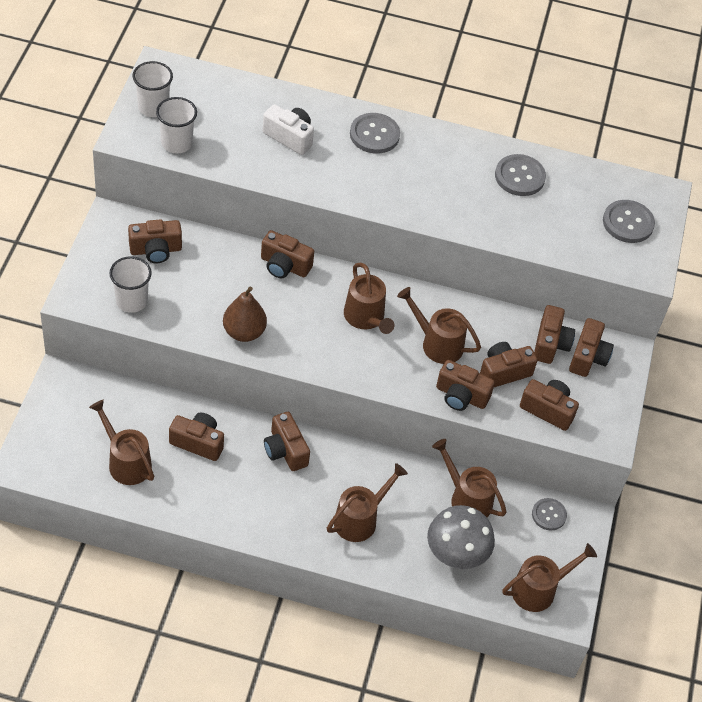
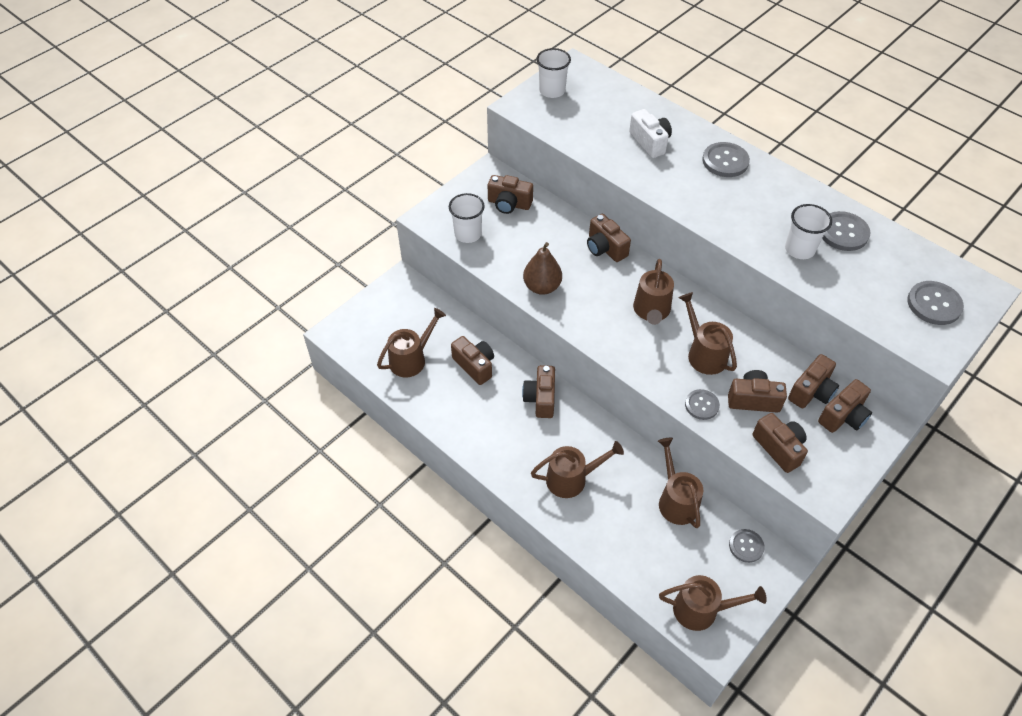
camera: 35 degrees right, 0 degrees up
brown watering can [89,400,154,485] -> brown watering can turned 60 degrees clockwise [377,308,446,377]
white cup [156,97,197,153] -> white cup moved to [785,204,832,259]
grey mushroom [427,505,495,569] -> none
brown camera [436,360,495,411] -> grey button [685,389,720,420]

